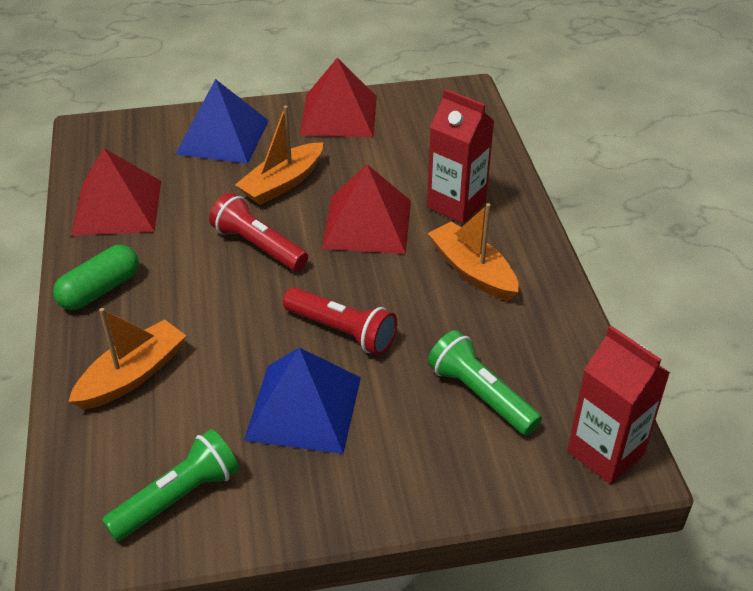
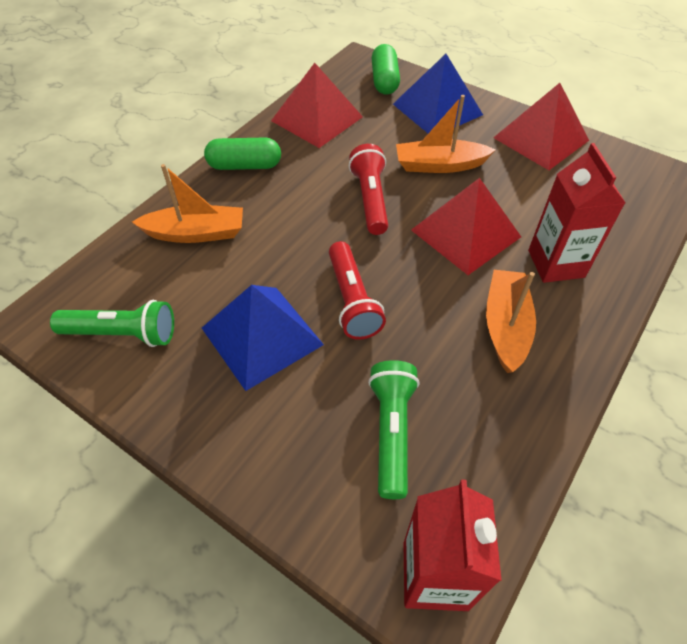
camera: 45 degrees right, 10 degrees up
none -> green capsule [372,44,400,95]

